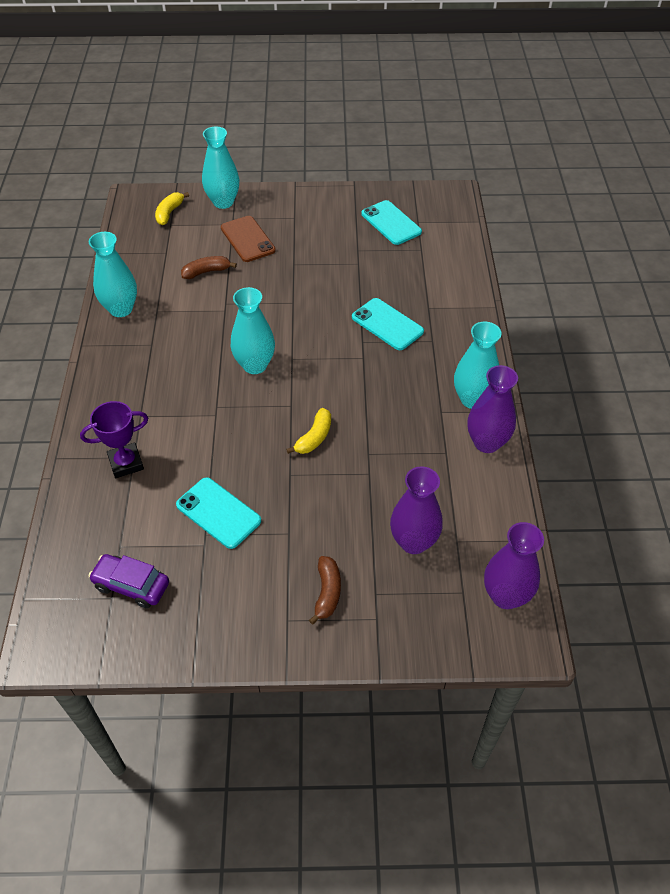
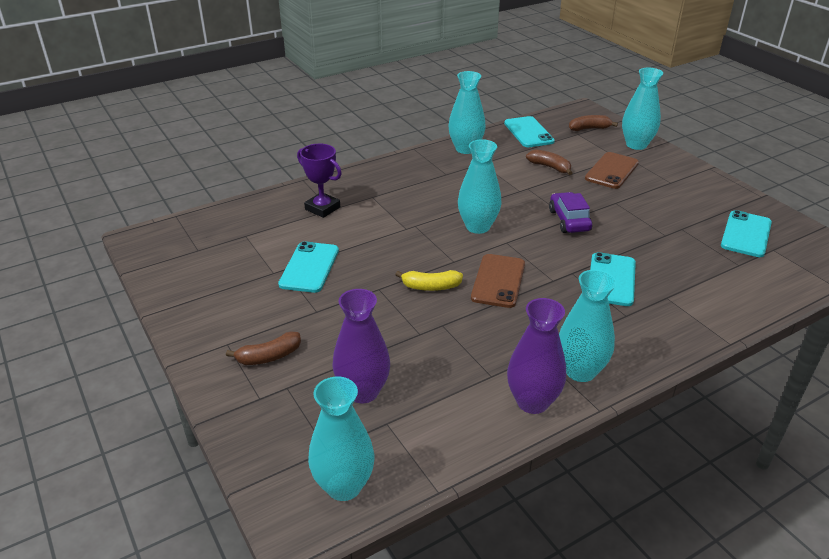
camera: 60 degrees right, 15 degrees down
purple car [89,554,169,608] -> purple car moved to [549,192,592,233]
yellow banana [155,192,189,225] -> brown banana [569,115,618,131]
purple vase [484,522,544,609] -> turquoise vase [308,377,375,501]
none -> brown phone [471,254,525,308]
none -> turquoise phone [504,116,555,147]

